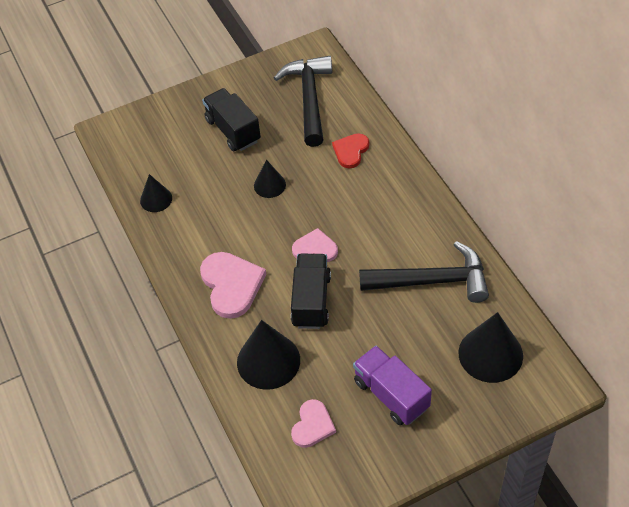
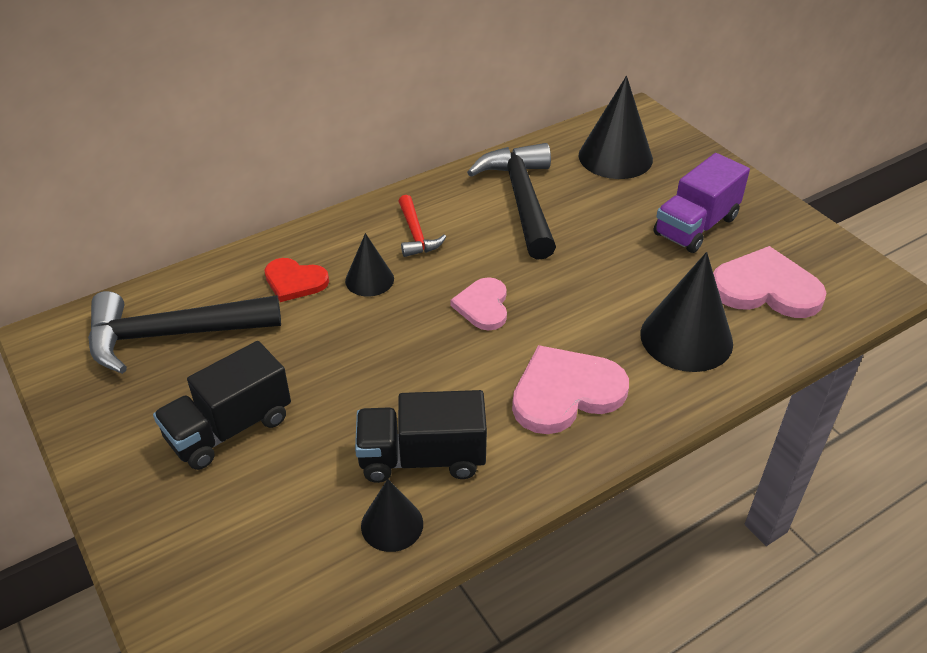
camera: 100 degrees left, 10 degrees down
black cone [254,160,286,198] -> black cone moved to [345,233,394,297]
black truck [291,254,331,329] -> black truck moved to [355,390,487,483]
pink heart [291,399,336,448] -> pink heart [713,246,826,318], size x1.63
none -> red hammer [398,195,446,257]

